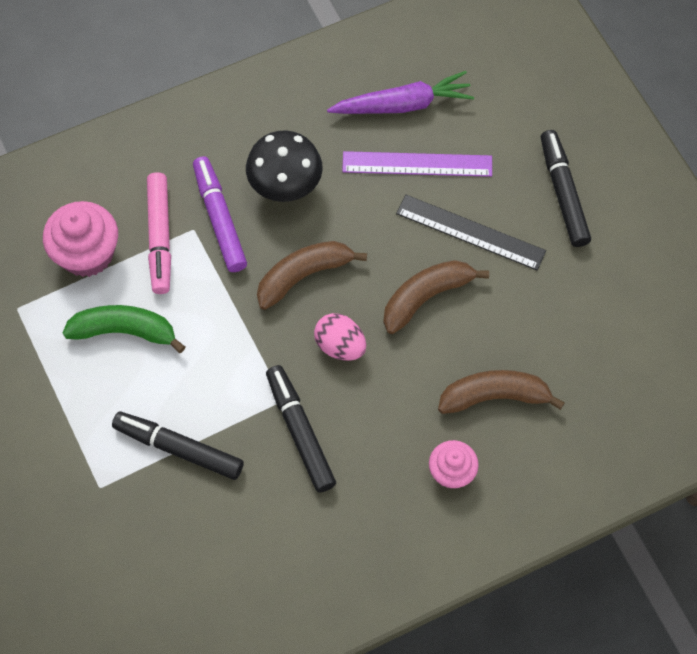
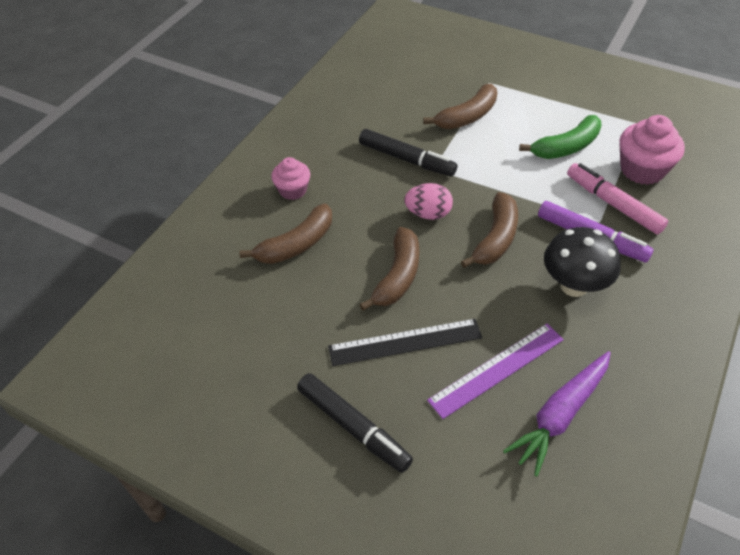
camera: 145 degrees right, 15 degrees down
black marker [112,411,244,480] -> brown banana [423,84,497,129]

